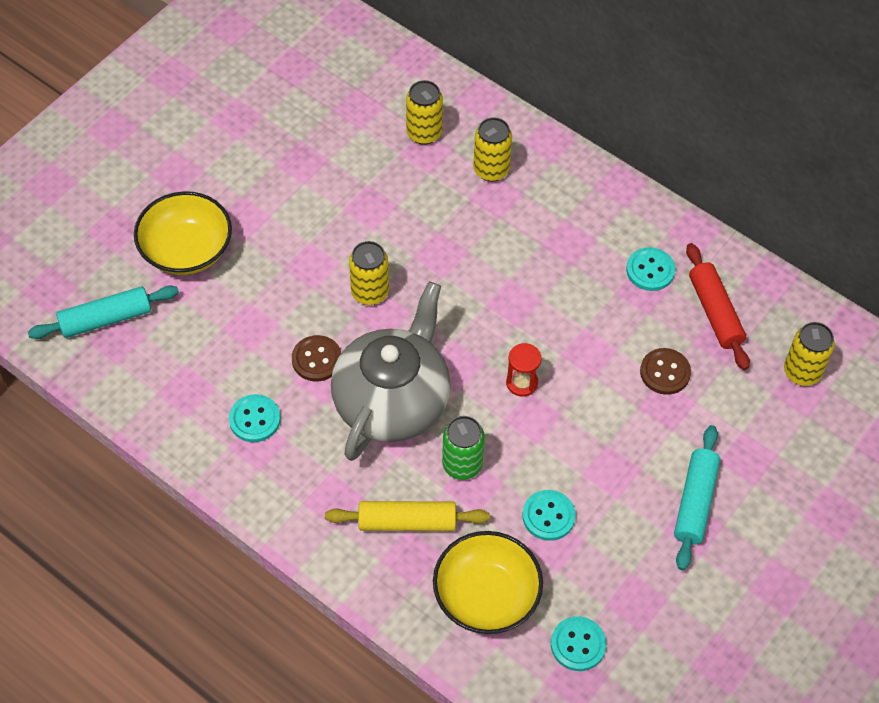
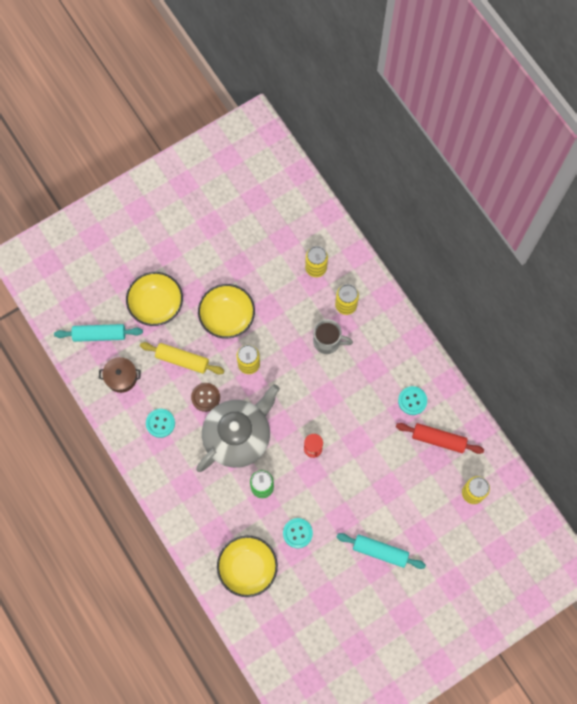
camera: 20 degrees right, 15 degrees up
yellow rolling pin [325,501,490,531] -> yellow rolling pin moved to [140,342,224,374]
turquoise button [551,616,606,671] -> none
brown button [640,348,691,395] -> none
turquoise rolling pin [674,425,720,571] -> turquoise rolling pin turned 75 degrees clockwise [337,533,426,569]
red rolling pin [686,243,750,370] -> red rolling pin turned 75 degrees counterclockwise [396,423,484,454]
none -> brown pot [99,357,141,393]
none -> yellow bowl [198,284,255,339]
none -> grey mug [313,319,353,354]

